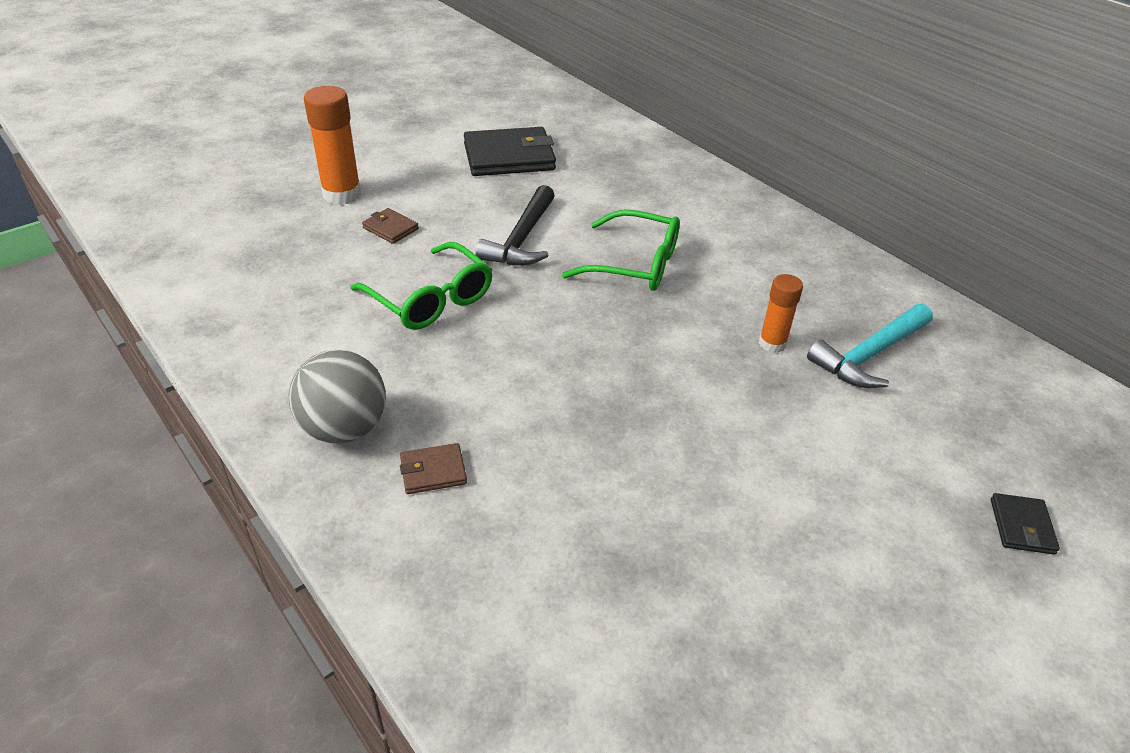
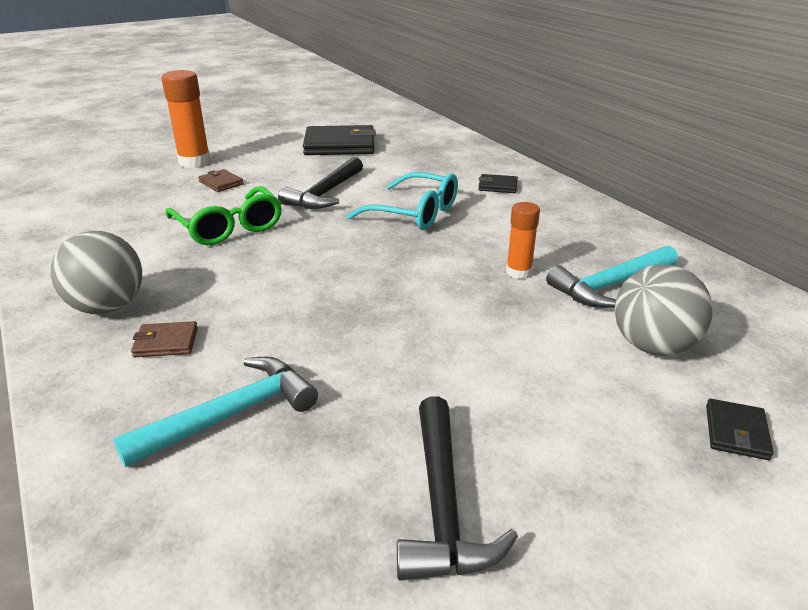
camera: 10 degrees right, 10 degrees down
green glasses [562,209,680,291] -> turquoise glasses [347,172,458,230]
none -> turquoise hammer [113,357,318,467]
none -> black hammer [397,396,518,581]
none -> black wallet [478,174,518,193]
none -> grey ball [615,265,713,356]

